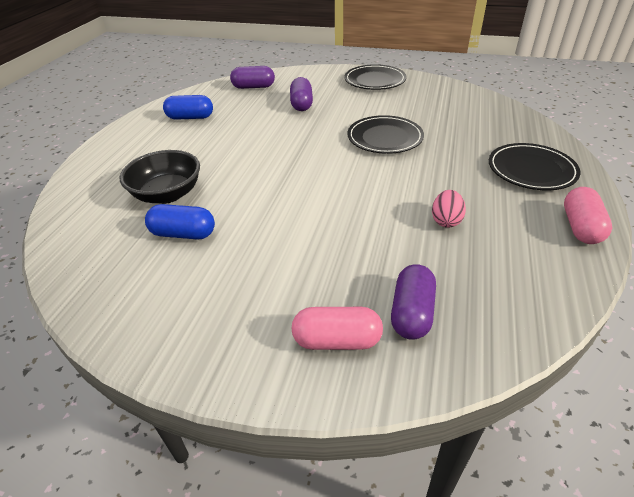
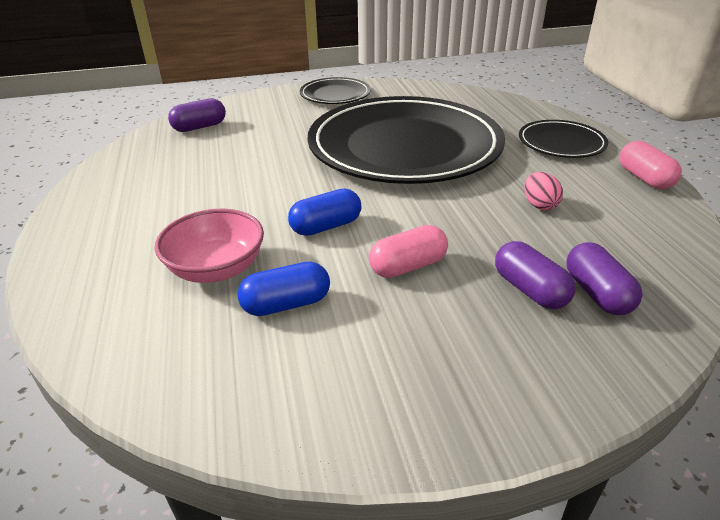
camera: 30 degrees left, 5 degrees down
black bowl [120,150,200,204] -> pink bowl [155,209,264,283]
blue capsule [163,95,213,120] -> blue capsule moved to [288,189,361,236]
purple capsule [290,77,313,111] -> purple capsule moved to [495,241,576,309]
pink capsule [292,307,383,350] -> pink capsule moved to [369,225,448,278]
black plate [347,115,424,154] -> black plate [307,96,505,184], size x2.26

